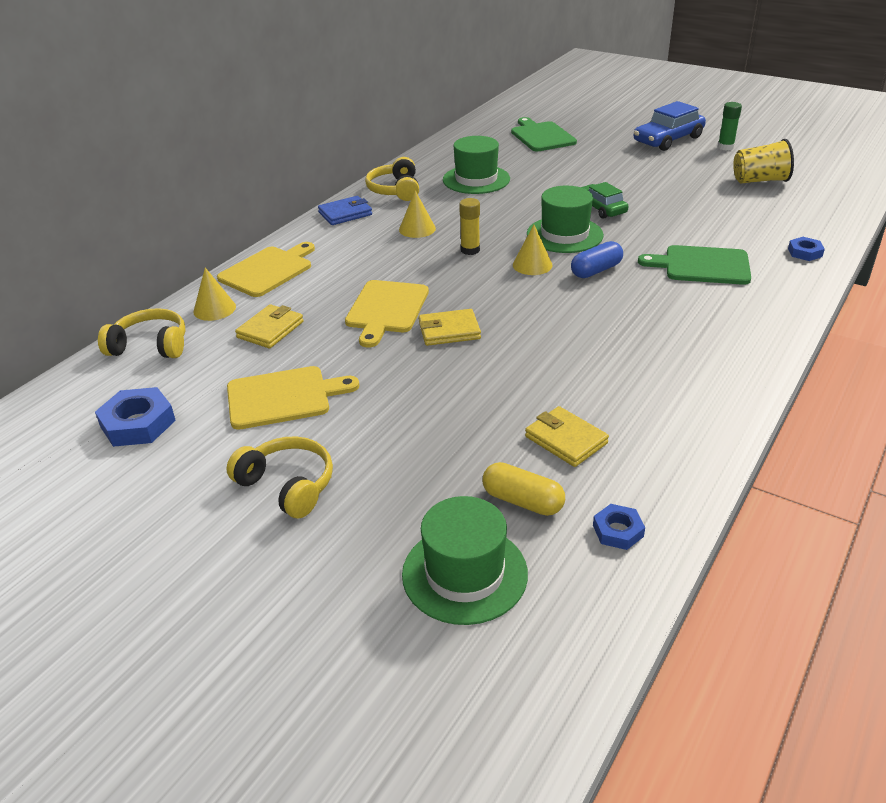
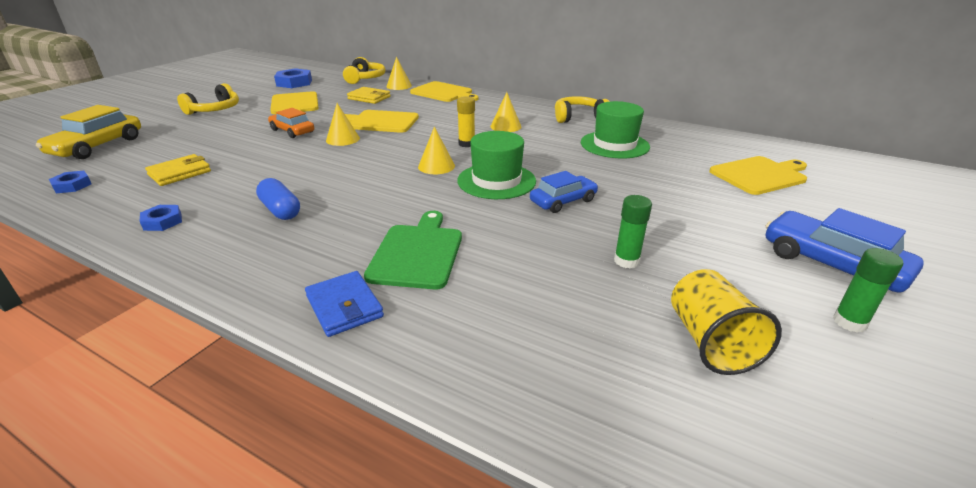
camera: 85 degrees right, 5 degrees down
blue wallet [318,196,372,225] -> blue wallet moved to [305,271,384,337]
green hat [402,496,528,625] -> yellow car [36,105,141,159]
yellow wallet [419,309,481,346] -> yellow cone [326,103,360,146]
yellow capsule [483,462,565,516] -> none
green cutting board [511,117,577,151] -> yellow cutting board [709,156,807,195]
blue capsule [571,241,623,278] -> blue capsule moved to [256,178,300,220]
green car [581,182,629,219] -> blue car [530,171,598,213]
blue nut [788,237,825,261] -> blue nut moved to [140,205,182,231]
none -> orange car [268,108,314,138]
none -> green glue stick [614,195,652,269]

